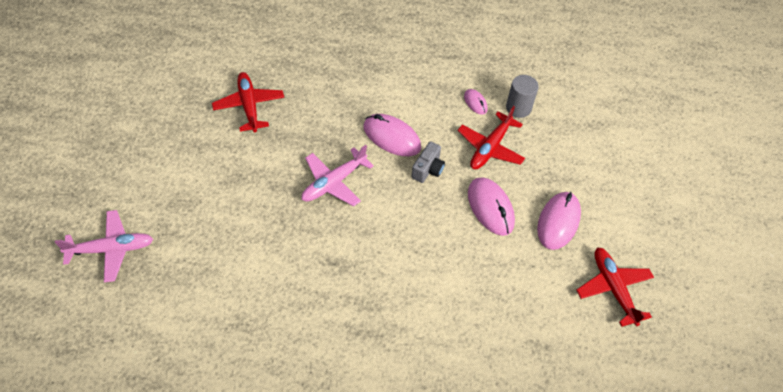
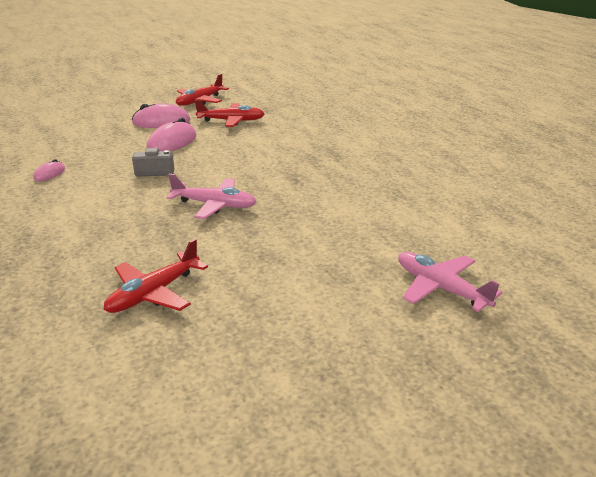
camera: 120 degrees left, 25 degrees down
pink mouse [364,114,421,156] -> none
red plane [457,106,525,169] -> red plane moved to [195,100,265,127]
grey cylinder [506,75,539,118] -> none

